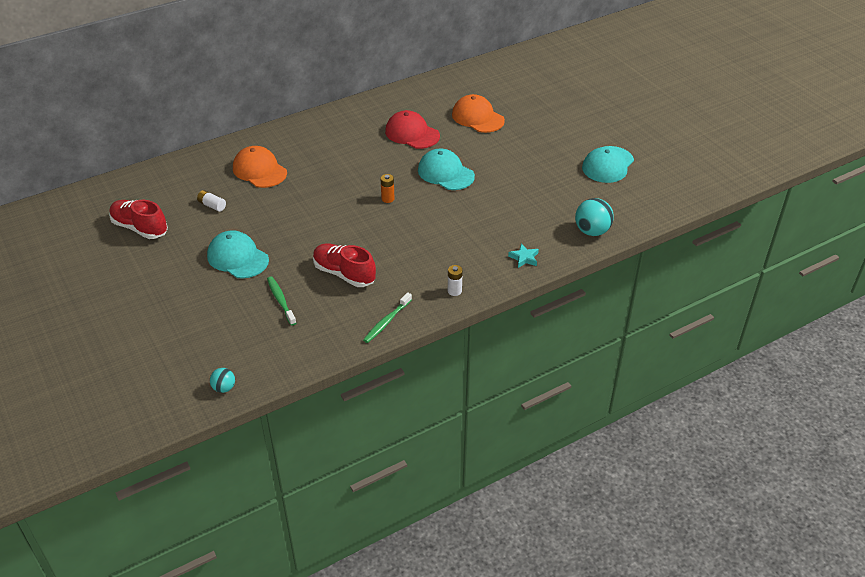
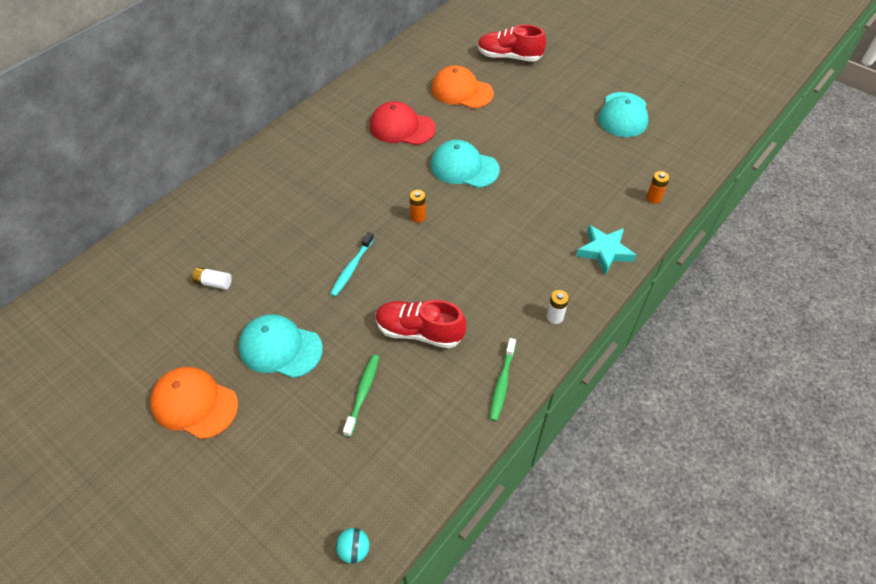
camera: 20 degrees left, 10 degrees up
red shoe [109,200,168,239] -> red shoe moved to [477,25,546,62]
orange cap [233,146,287,188] -> orange cap moved to [150,367,238,439]
green toothbrush [267,276,296,326] -> green toothbrush turned 60 degrees clockwise [343,355,379,437]
turquoise star [508,243,539,268] -> turquoise star [576,225,636,275], size x1.60
turquoise ball [575,198,614,236] -> orange battery [646,171,670,204]
none -> turquoise toothbrush [330,232,374,297]

